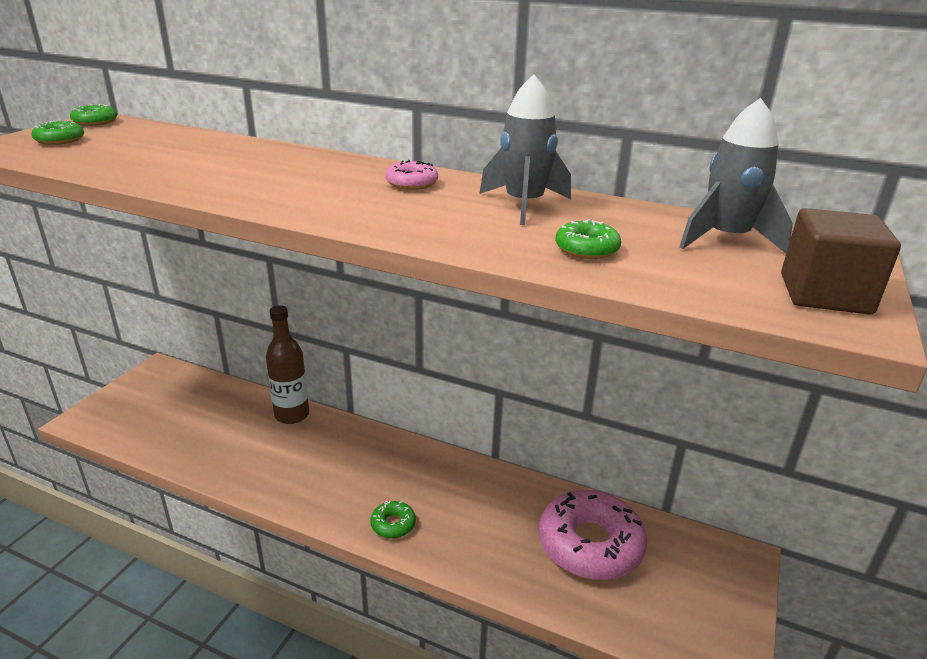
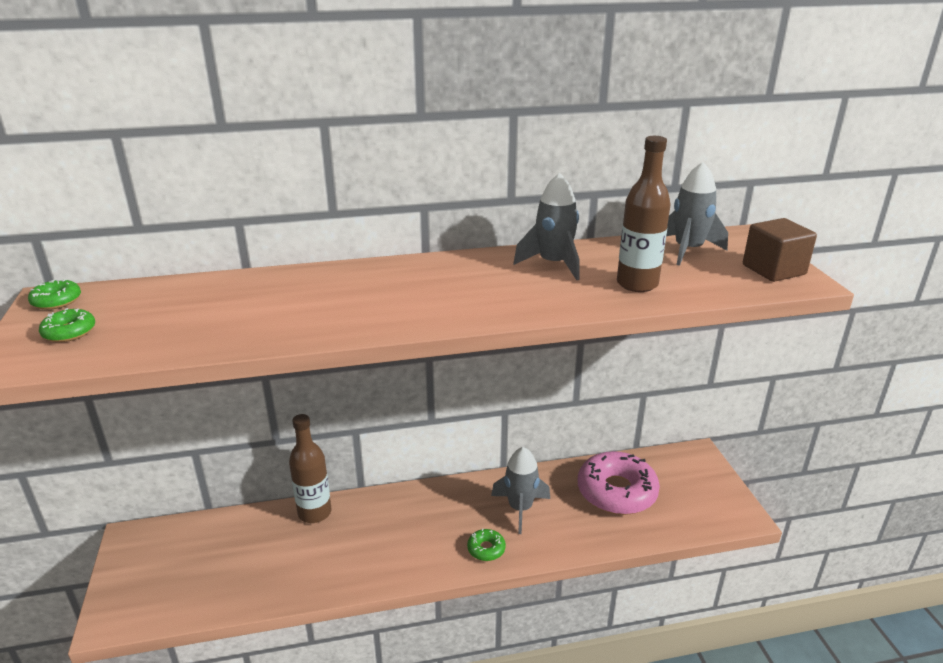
camera: 35 degrees left, 0 degrees up
pink donut [385,160,438,190] -> none
green donut [555,220,621,259] -> brown bottle [617,136,671,292]
none -> grey rocket [491,447,550,534]

